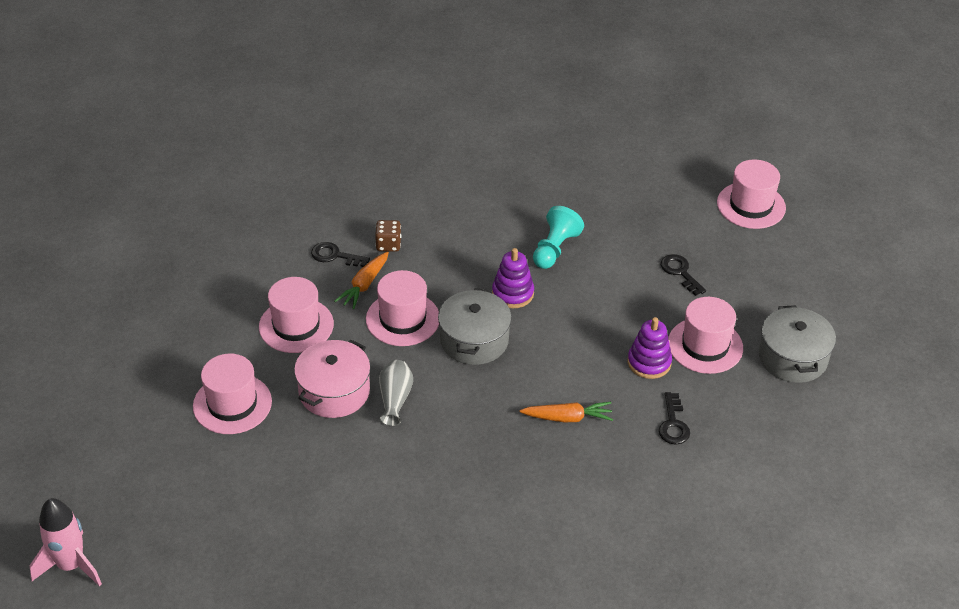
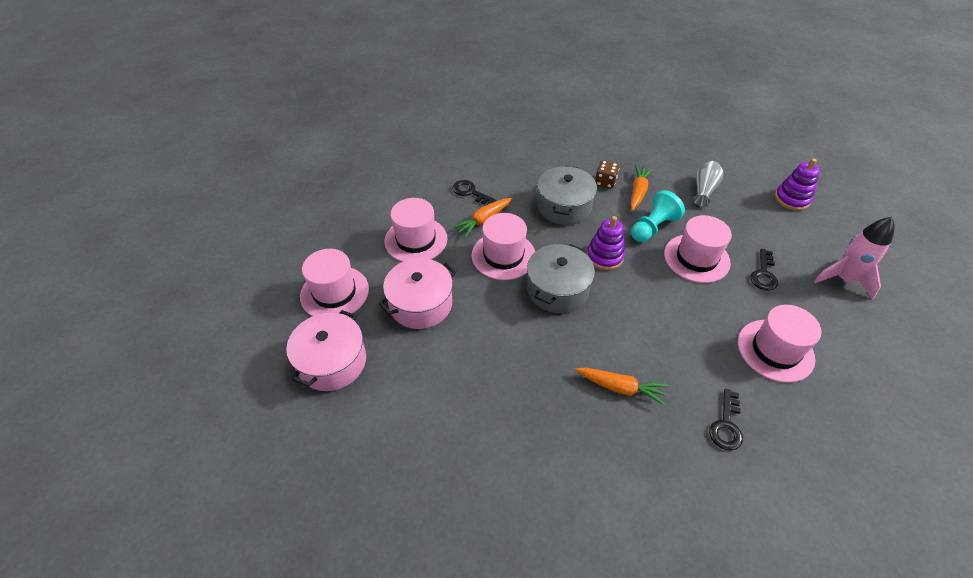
camera: 20 degrees right, 5 degrees up
pink rocket [29,498,102,586] -> pink rocket moved to [814,217,895,300]
brown dice [375,220,401,252] -> brown dice moved to [595,160,619,189]
grey vase [379,360,413,426] -> grey vase moved to [693,161,724,206]
purple stacking toy [628,317,672,379] -> purple stacking toy moved to [775,158,820,211]
black key [661,254,706,296] -> black key turned 150 degrees counterclockwise [750,249,778,291]
pink hat [717,159,786,229] -> pink hat moved to [664,215,732,283]
grey pot [759,305,836,383] -> grey pot moved to [537,166,597,225]
none -> pink pot [286,310,366,391]
none -> orange carrot [630,165,653,211]

